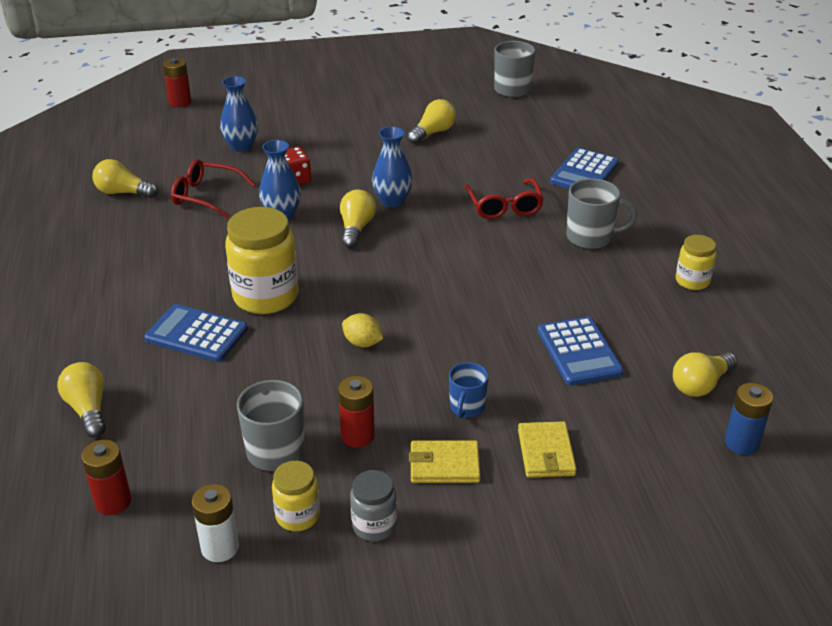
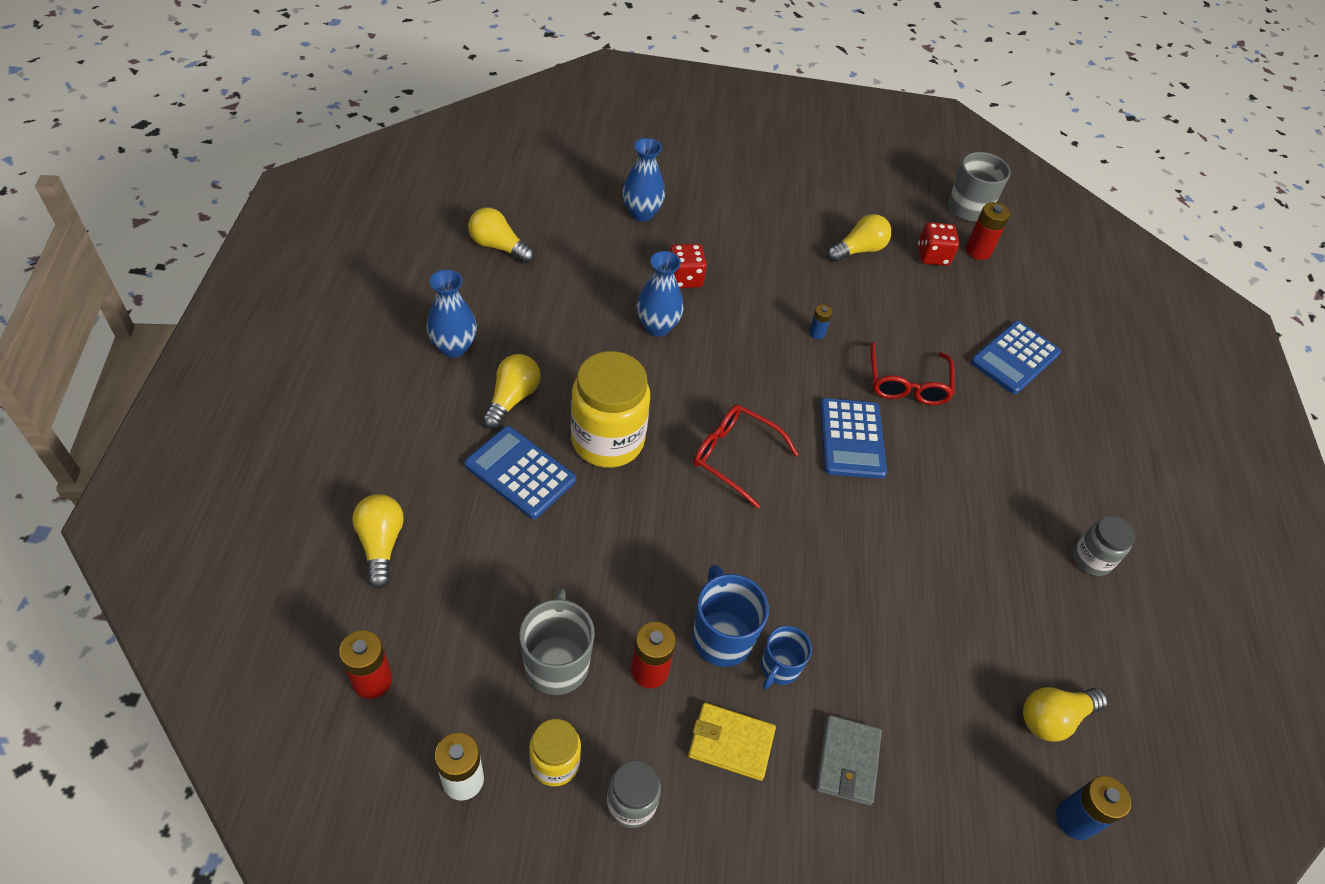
camera: 10 degrees right, 15 degrees up
red battery [163,58,191,108] -> red battery moved to [966,202,1010,260]
red glasses [171,159,256,218] -> red glasses moved to [693,405,799,509]
yellow light bulb [340,189,376,248] -> yellow light bulb moved to [482,354,541,429]
yellow lemon [342,313,383,347] -> none
blue vase [372,127,413,207] -> blue vase moved to [427,270,477,358]
yellow wallet [518,421,577,478] -> grey wallet [816,715,882,806]
blue calculator [538,317,624,386] -> blue calculator moved to [820,398,887,479]
grey mug [566,178,637,249] -> none
yellow jar [676,235,716,290] -> grey jar [1073,516,1135,576]
none -> blue mug [692,565,769,667]
none -> blue battery [809,305,833,339]
none -> red dice [918,222,959,266]

